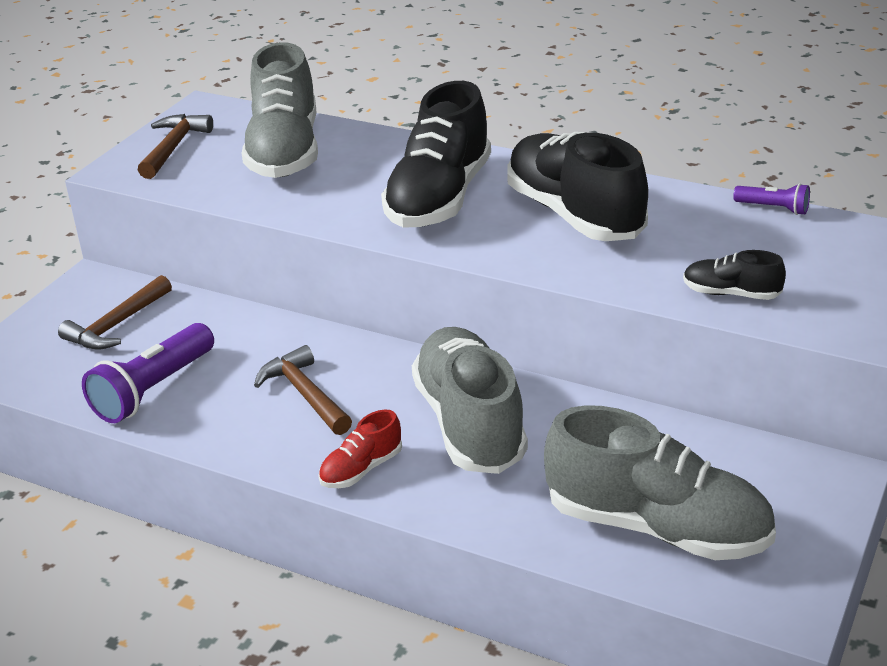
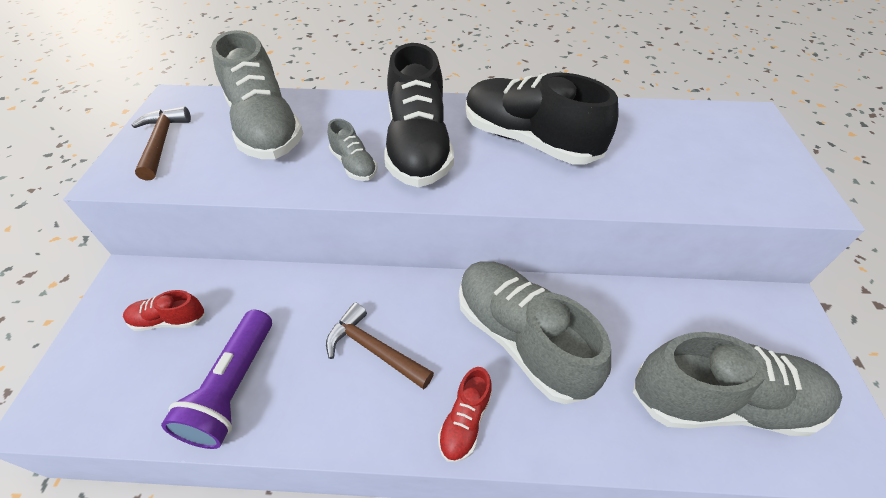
camera: 25 degrees left, 15 degrees up
brown hammer [58,275,172,349] -> red shoe [123,290,205,331]
black shoe [683,250,786,300] -> none
purple flashlight [733,183,810,215] -> none
none -> grey shoe [328,119,378,181]

